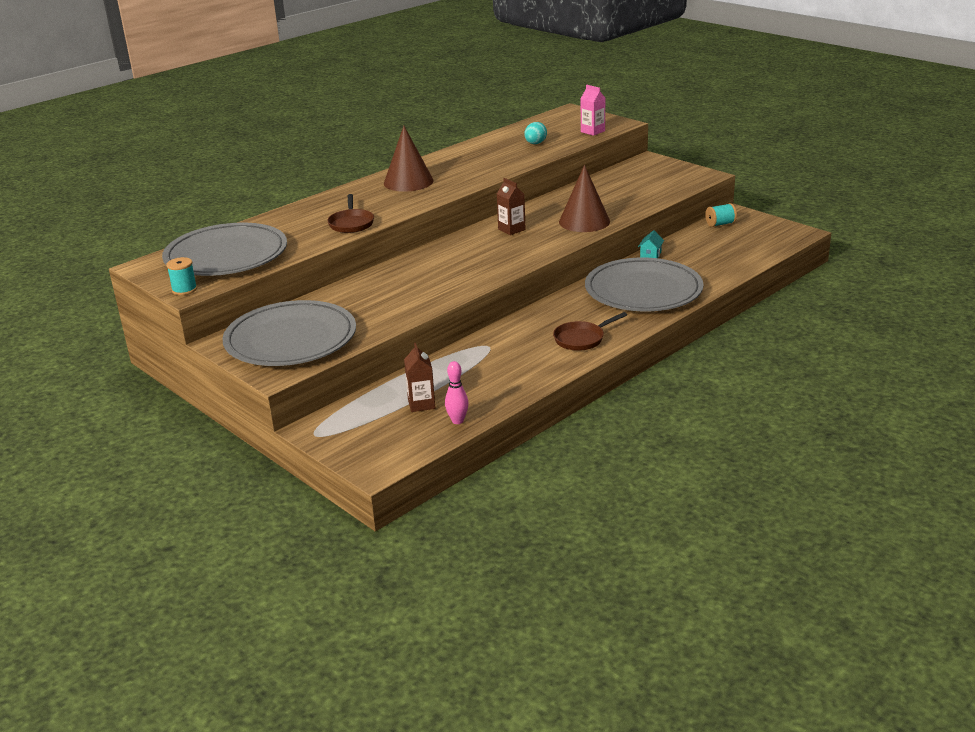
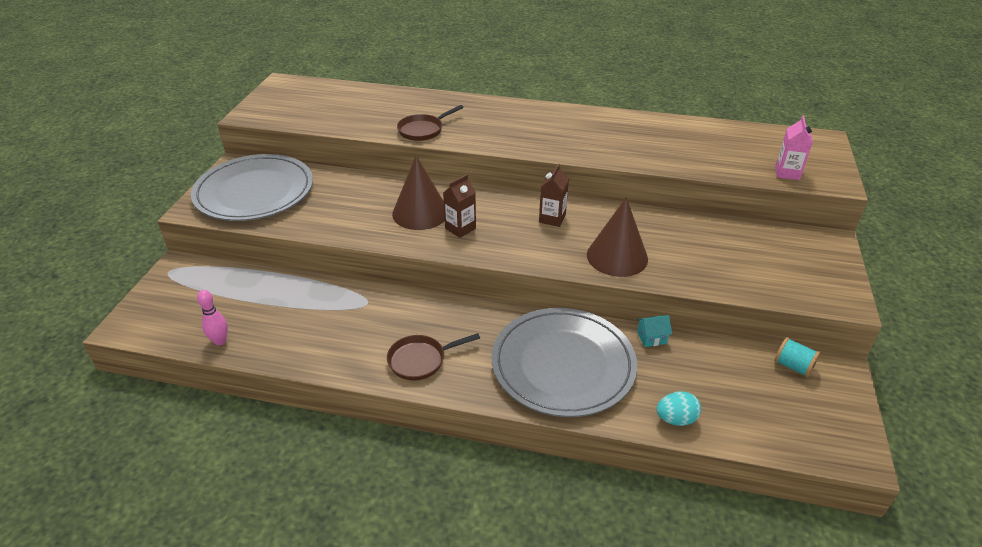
camera: 55 degrees right, 10 degrees up
grey plate [162,223,287,276] -> none
turquoise spool [166,257,197,295] -> none
brown cone [384,126,434,192] -> brown cone moved to [392,156,445,230]
brown carton [404,343,435,412] -> brown carton moved to [443,174,476,238]
turquoise egg [524,122,547,144] -> turquoise egg moved to [656,391,701,426]
brown pan [553,312,627,351] -> brown pan turned 45 degrees counterclockwise [387,333,480,381]

